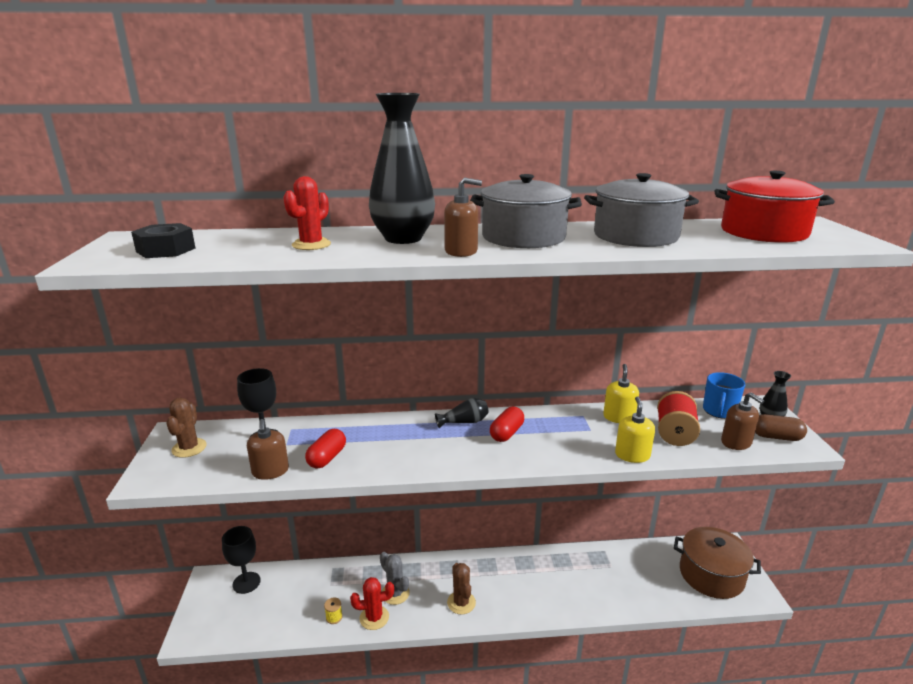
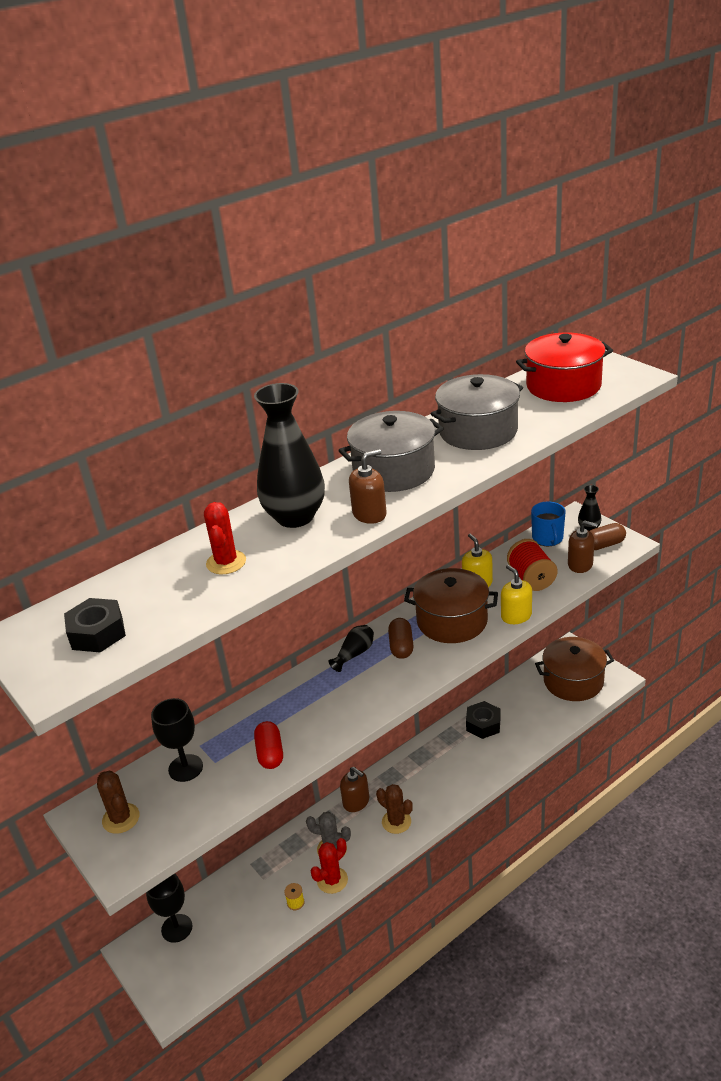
camera: 30 degrees left, 10 degrees up
brown soap dispenser [247,419,289,480] -> brown soap dispenser moved to [340,767,369,812]
red capsule [490,407,524,442] -> brown capsule [388,618,414,659]
none -> brown pot [404,568,498,643]
none -> black nut [466,701,500,739]

